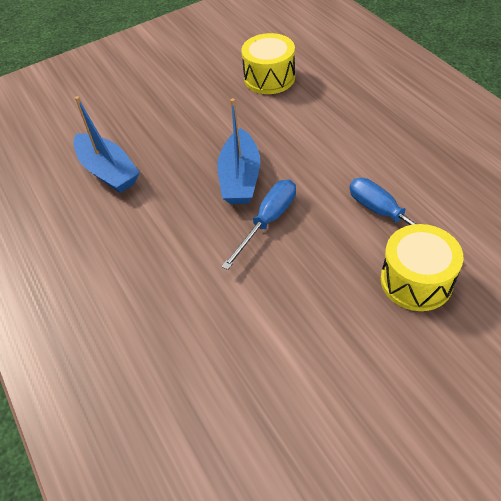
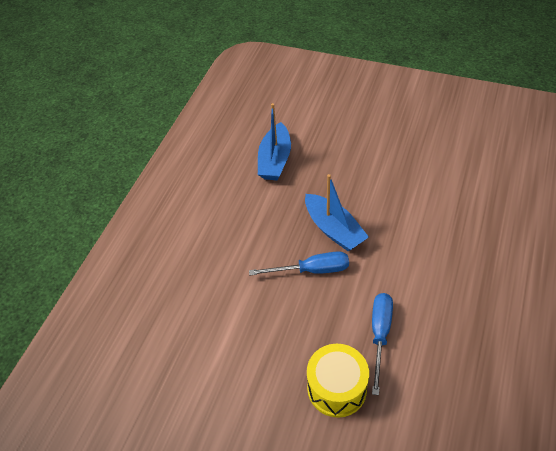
camera: 50 degrees right, 0 degrees up
blue boat [218,98,260,204] -> blue boat turned 90 degrees counterclockwise [305,174,369,251]
yellow drum [241,33,295,94] -> none

